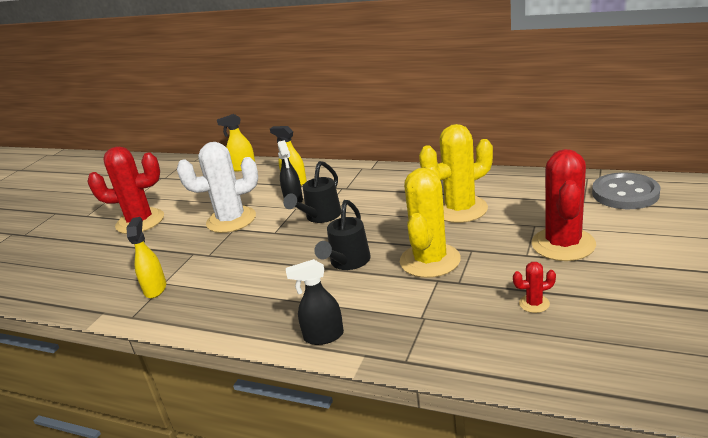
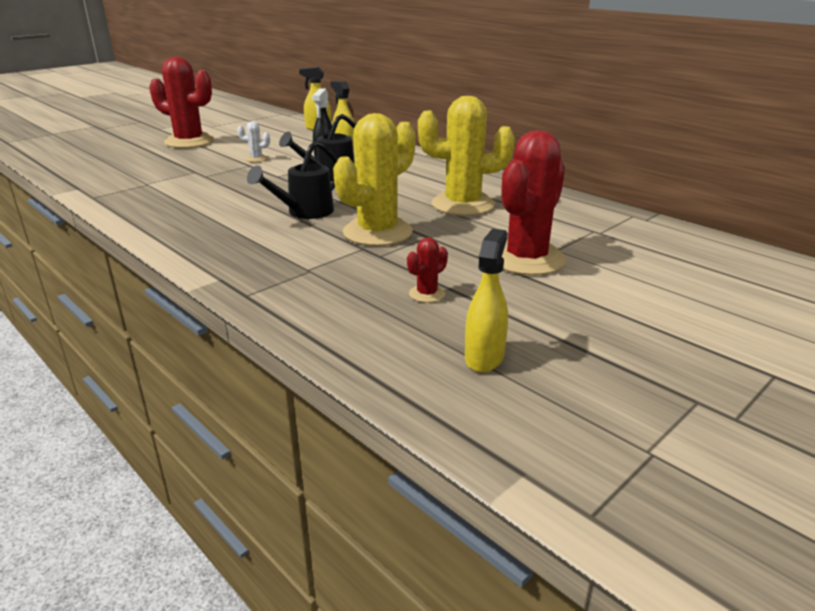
camera: 20 degrees right, 0 degrees up
yellow spray bottle [126,217,166,298] -> yellow spray bottle moved to [465,229,508,372]
white cactus [177,142,258,233] -> white cactus [237,121,270,162], size x0.43
black spray bottle [286,259,344,345] -> none
red cactus [513,262,556,313] -> red cactus turned 60 degrees counterclockwise [407,237,448,303]
grey button [592,172,661,209] -> none

